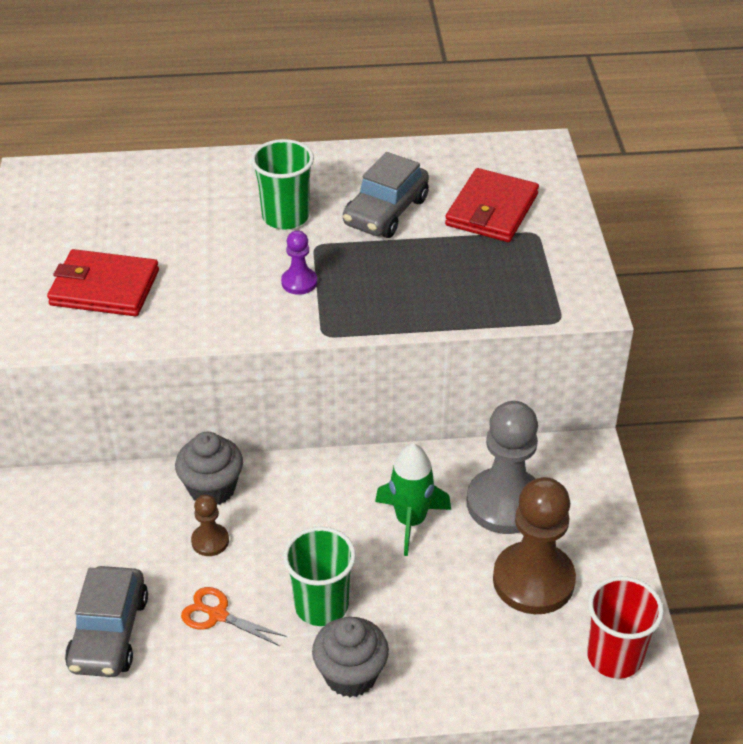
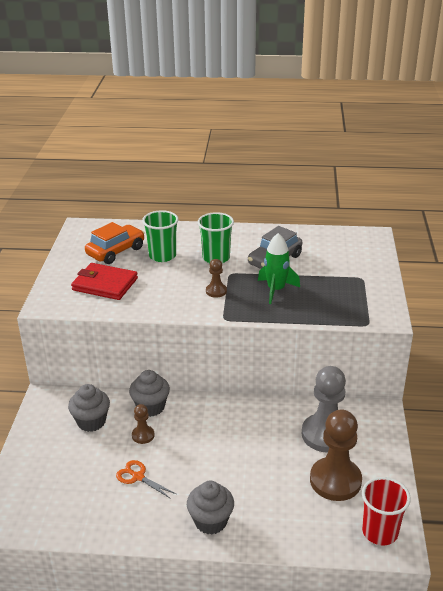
camera: 10 degrees right, 10 degrees down
grey car [65,566,148,677] -> none
purple pawn [281,230,317,295] -> brown pawn [206,259,227,298]
green cup [283,527,356,626] -> green cup moved to [142,210,179,262]
green rocket [375,443,451,556] -> green rocket moved to [258,233,300,304]
red wallet [445,168,539,242] -> none
none -> grey cupcake [68,384,110,432]
none -> orange car [85,222,145,264]

